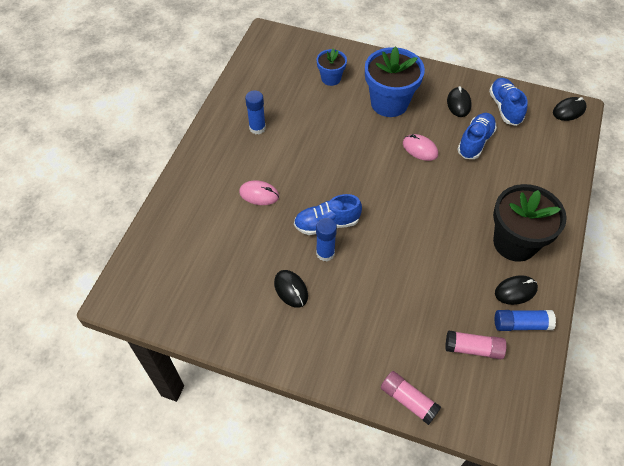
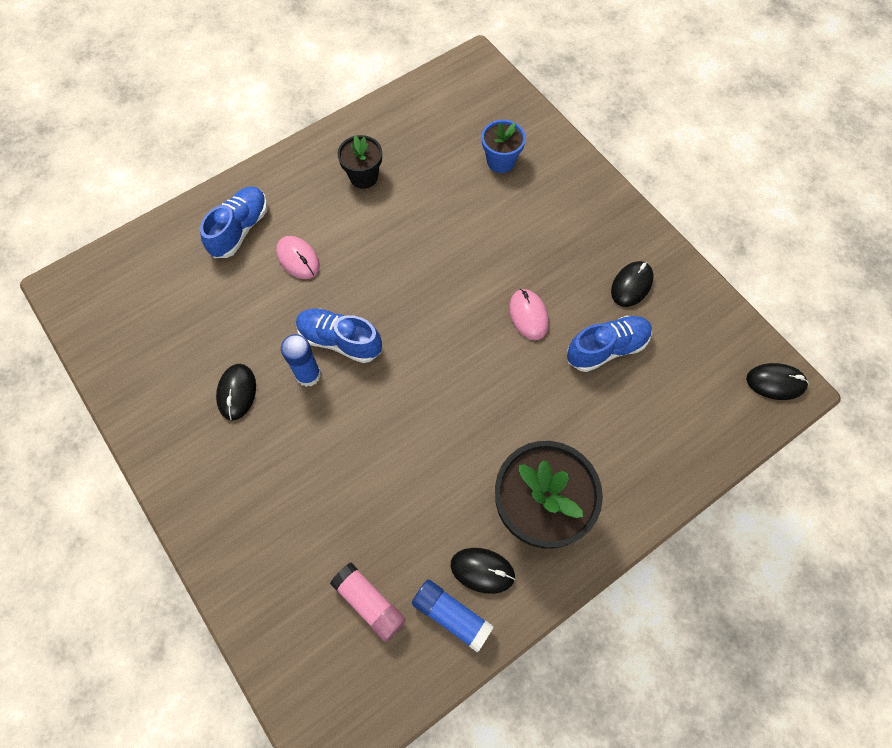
camera: 35 degrees right, 10 degrees up
blue glue stick [245,90,266,134] -> black flower pot [337,135,382,189]
blue flower pot [365,46,425,117] -> none
pink glue stick [381,371,441,425] -> none
blue shoe [489,78,528,126] -> blue shoe moved to [200,187,268,258]

